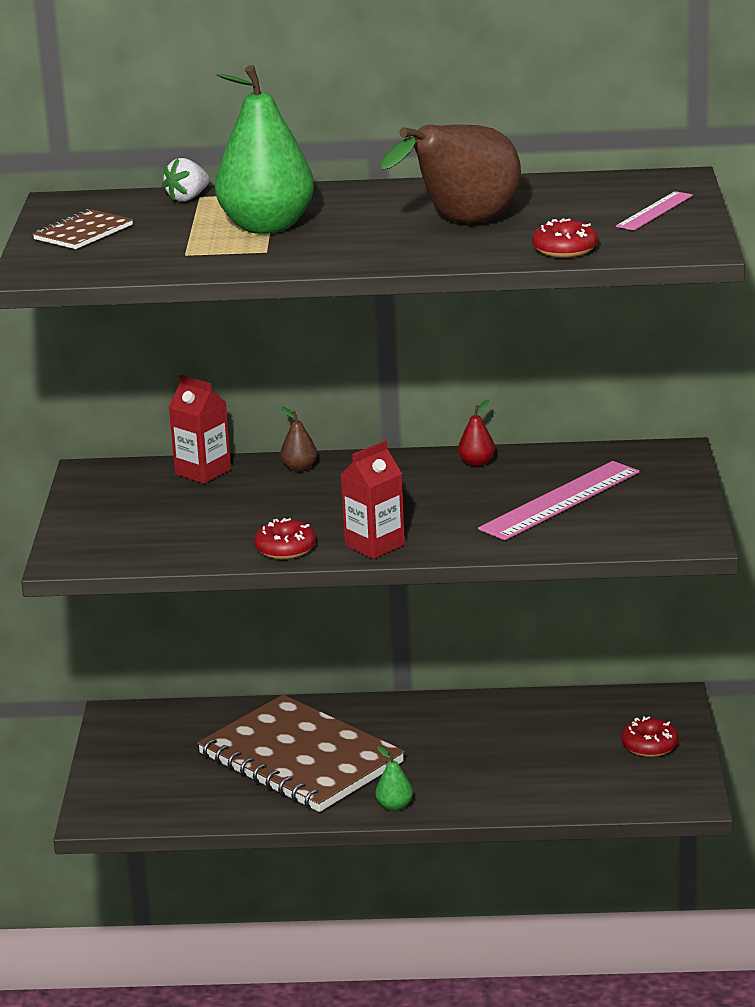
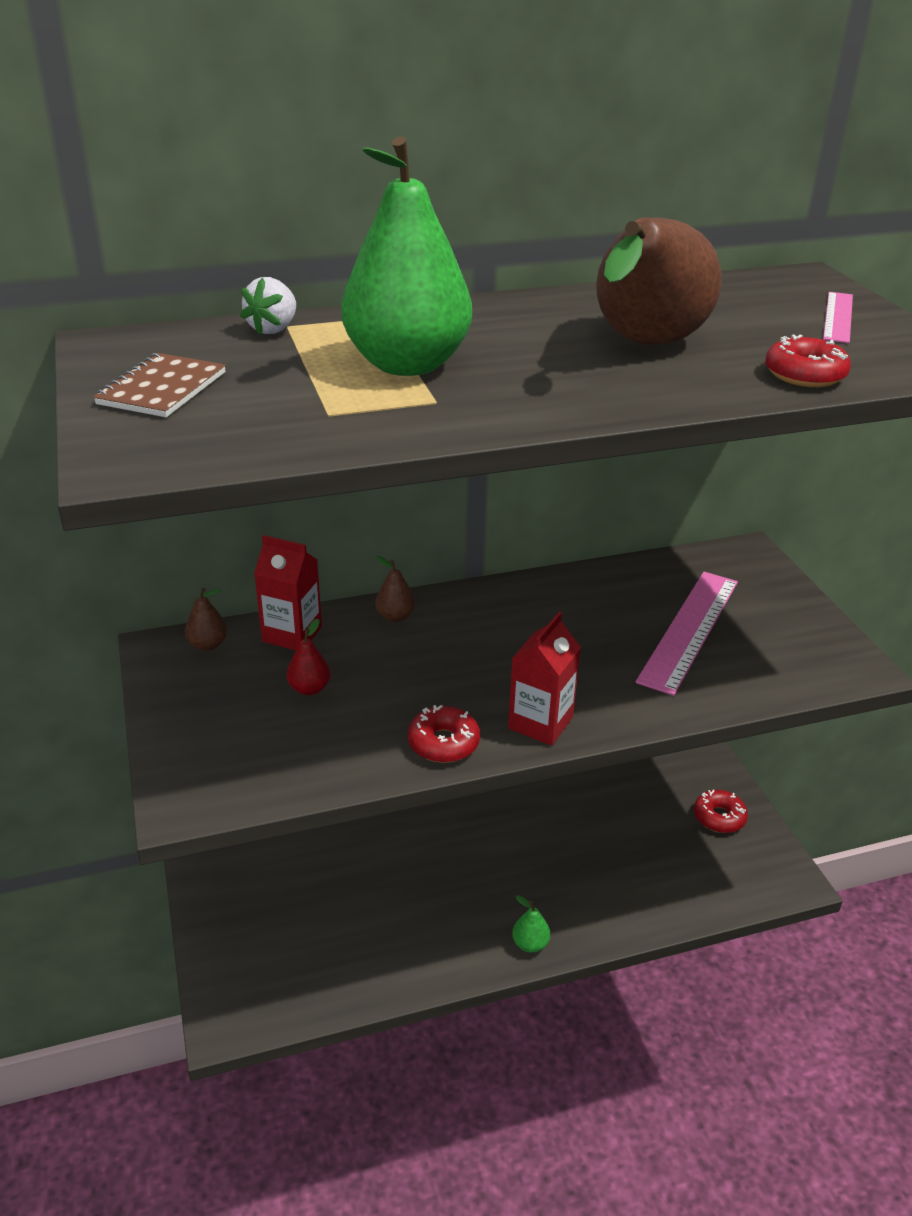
camera: 20 degrees left, 10 degrees up
brown notebook [197,695,405,812] -> none
red pear [458,400,495,467] -> red pear moved to [287,619,331,695]
none -> brown pear [185,588,227,651]

